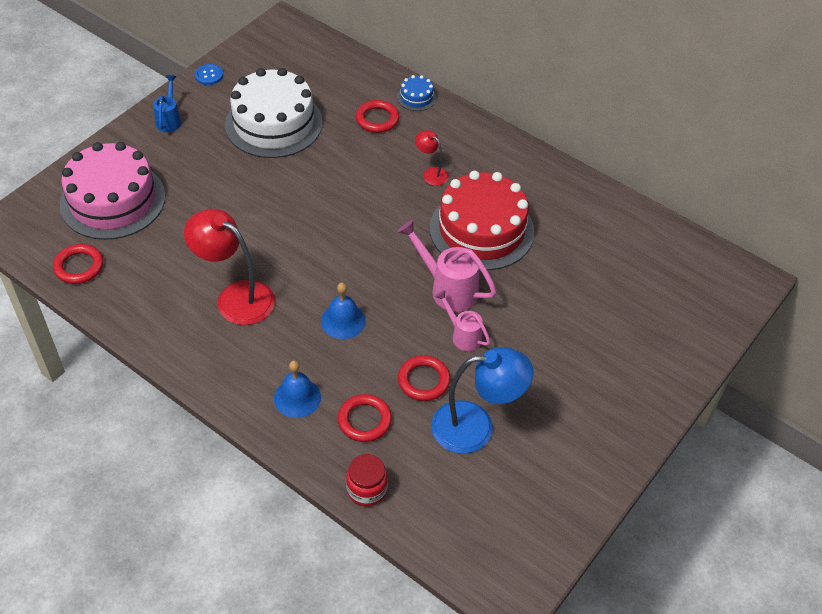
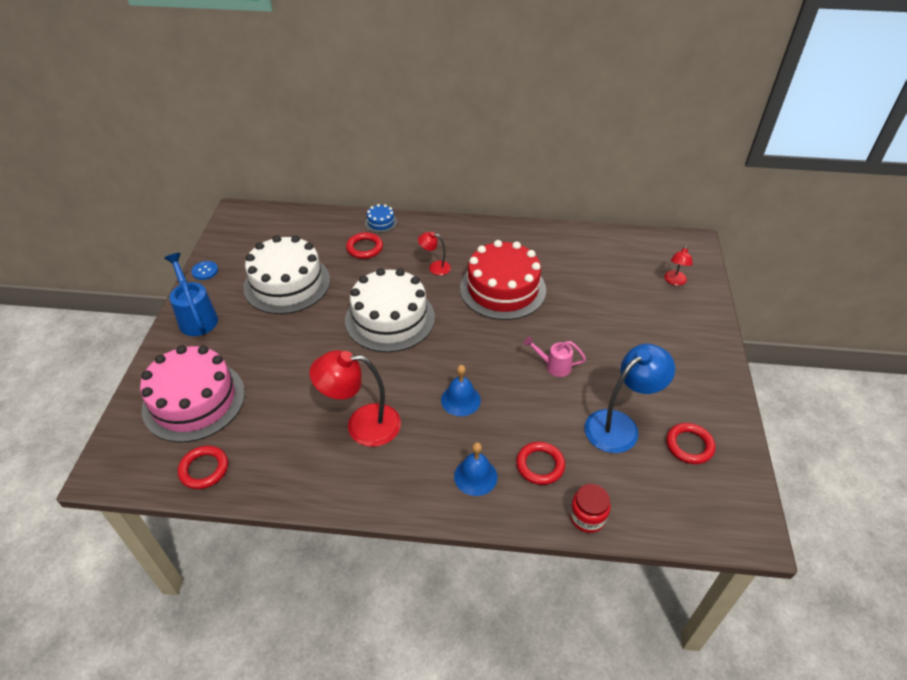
camera: 30 degrees left, 5 degrees down
blue watering can [153,75,181,132] -> blue watering can [164,253,218,336], size x1.62
pink watering can [397,220,497,312] -> none
red ring [398,355,451,401] -> red ring moved to [666,423,715,464]
none -> white cake [345,268,435,352]
none -> red lamp [664,245,693,286]

